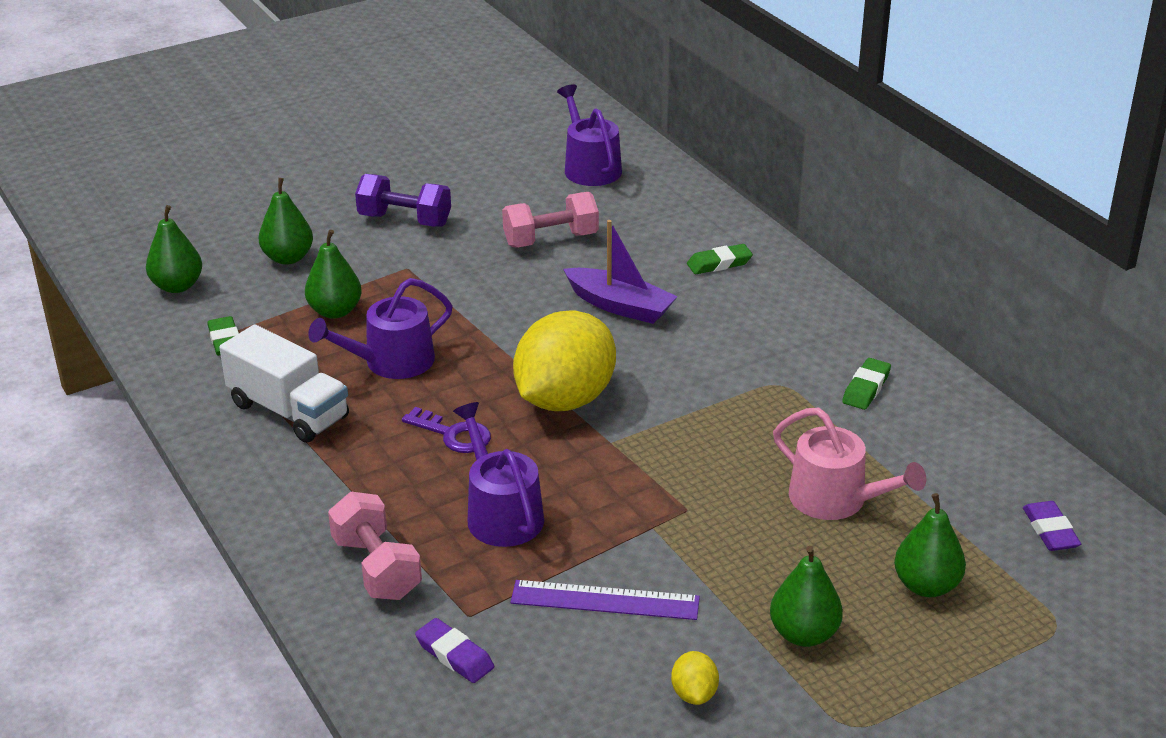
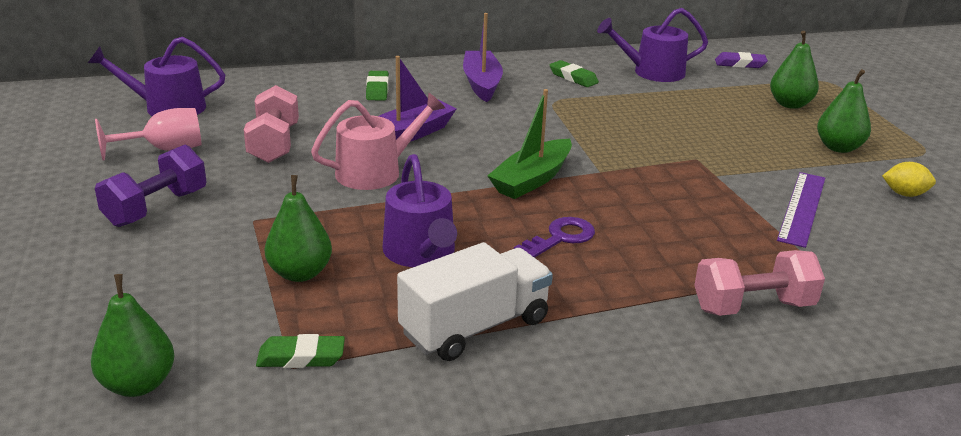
camera: 75 degrees left, 5 degrees down
green pear [259,178,313,265] -> none
purple eraser [415,618,494,683] -> none
purple watering can [453,402,544,547] -> purple watering can moved to [597,8,708,82]
yellow lemon [513,310,616,411] -> green boat [487,89,572,199]
pink watering can [773,408,926,520] -> pink watering can moved to [311,93,445,190]
none -> pink goblet [95,108,202,161]
none -> purple boat [463,13,503,102]

